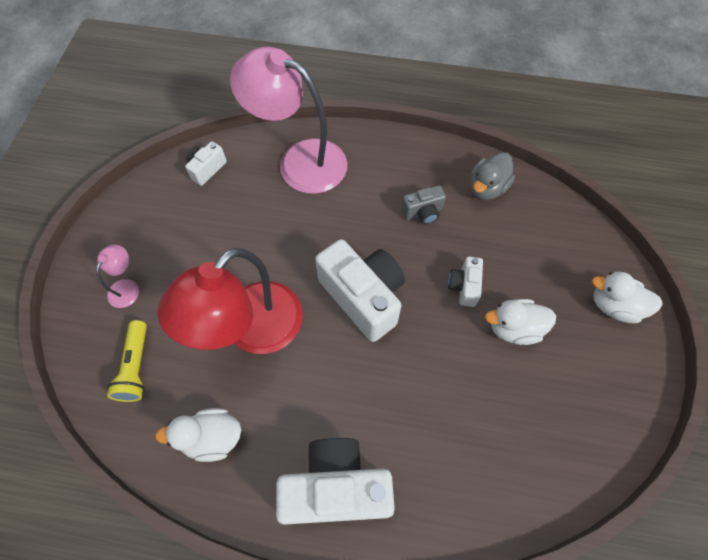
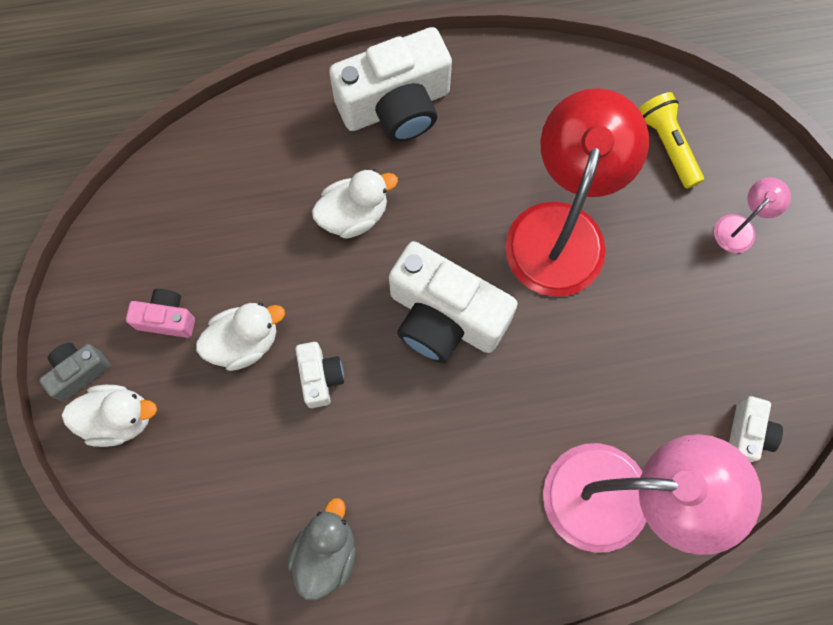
camera: 160 degrees right, 10 degrees up
pink lamp [96,244,139,308] -> pink lamp turned 135 degrees counterclockwise [714,177,791,253]
white duck [155,408,241,462] -> white duck moved to [312,170,398,239]
grey camera [401,186,446,224] -> grey camera moved to [39,343,111,402]
none -> pink camera [126,289,195,338]

